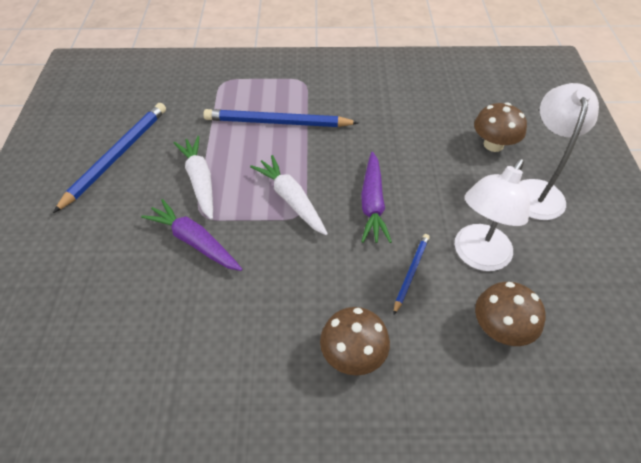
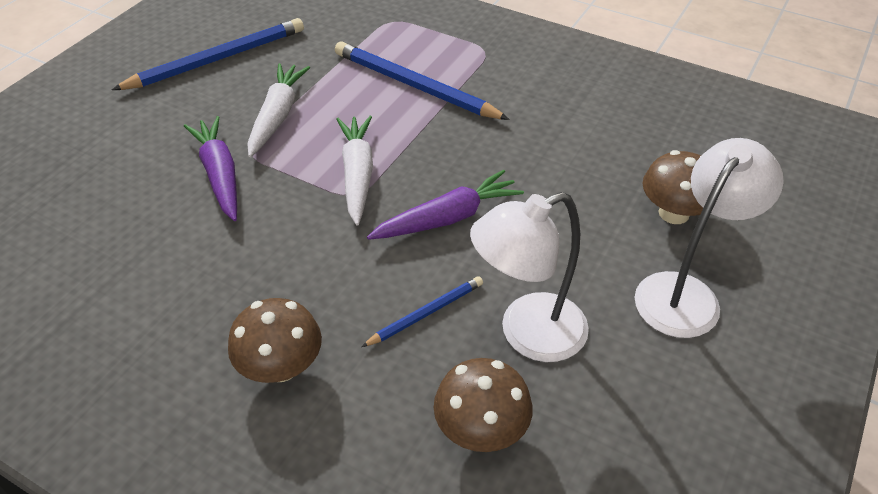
camera: 30 degrees right, 5 degrees down
purple carrot [361,152,392,243] -> purple carrot turned 150 degrees counterclockwise [367,170,524,240]

